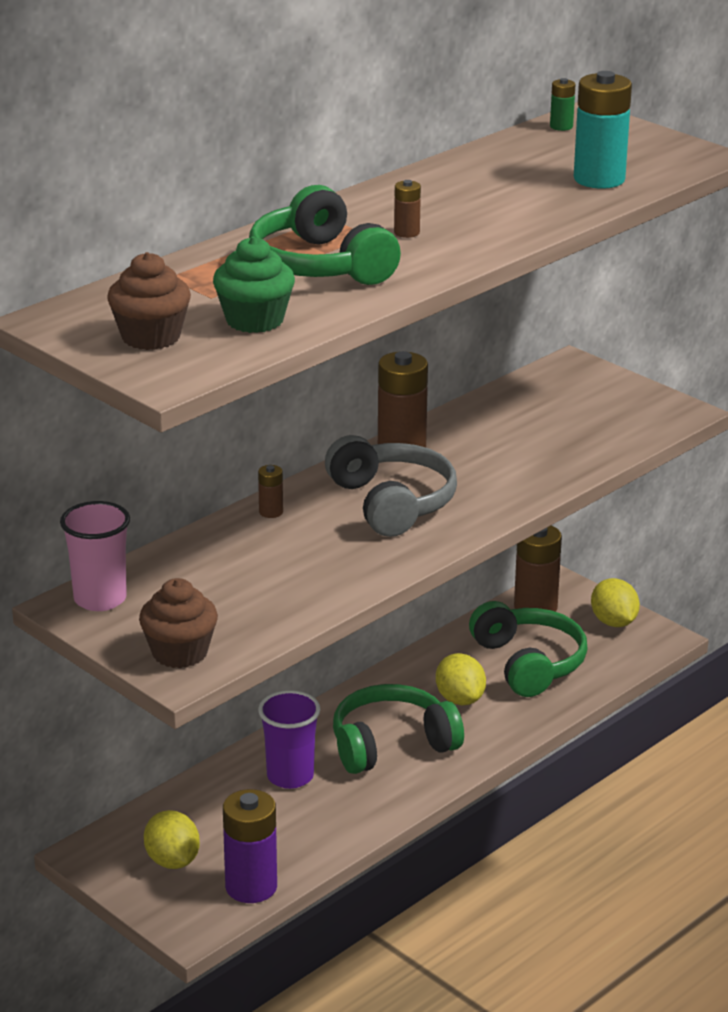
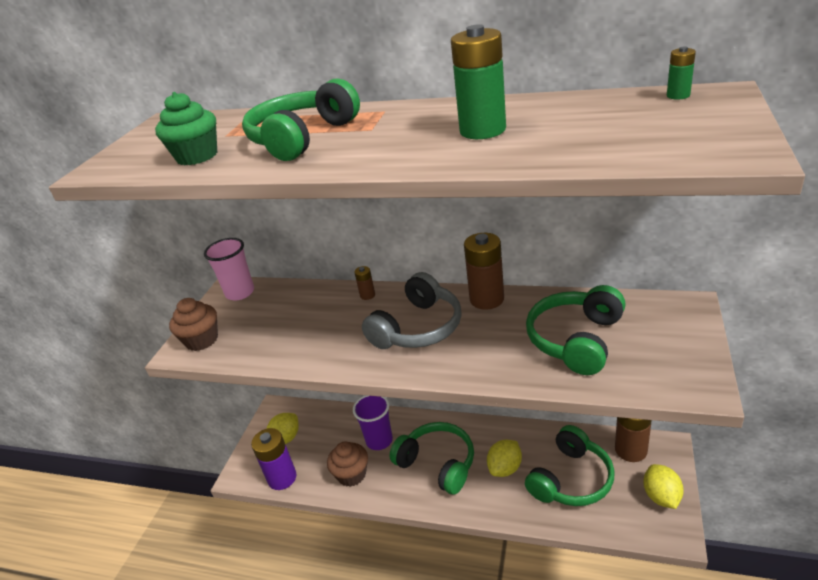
camera: 65 degrees right, 5 degrees up
brown cupcake [107,252,191,350] -> brown cupcake moved to [327,441,368,487]
brown battery [394,180,421,238] -> none
turquoise battery [574,71,632,189] -> none
yellow lemon [591,578,640,627] -> yellow lemon turned 45 degrees counterclockwise [643,464,684,509]
none -> green battery [451,24,506,139]
none -> green headphones [526,285,626,375]

